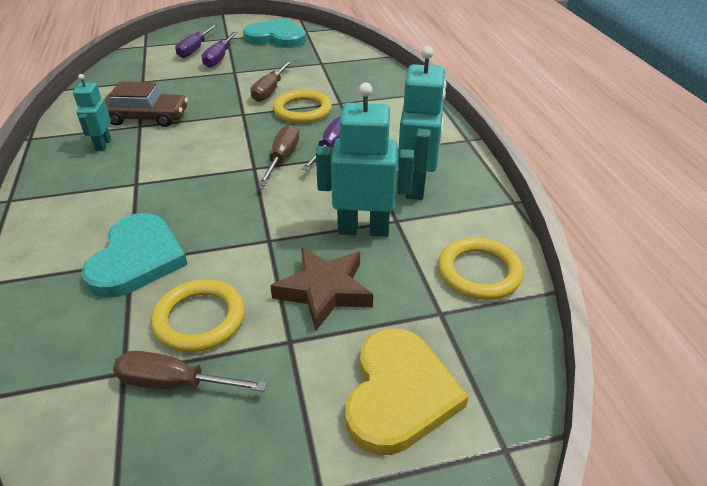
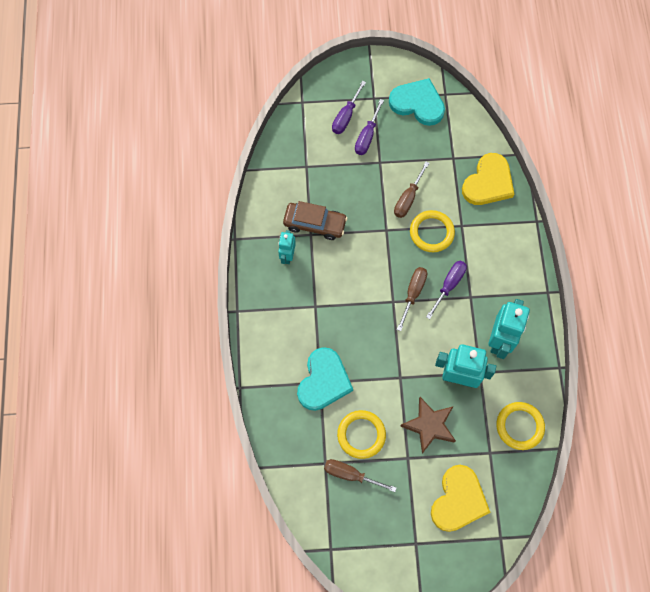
camera: 10 degrees right, 30 degrees up
none -> yellow heart [462,153,515,205]

